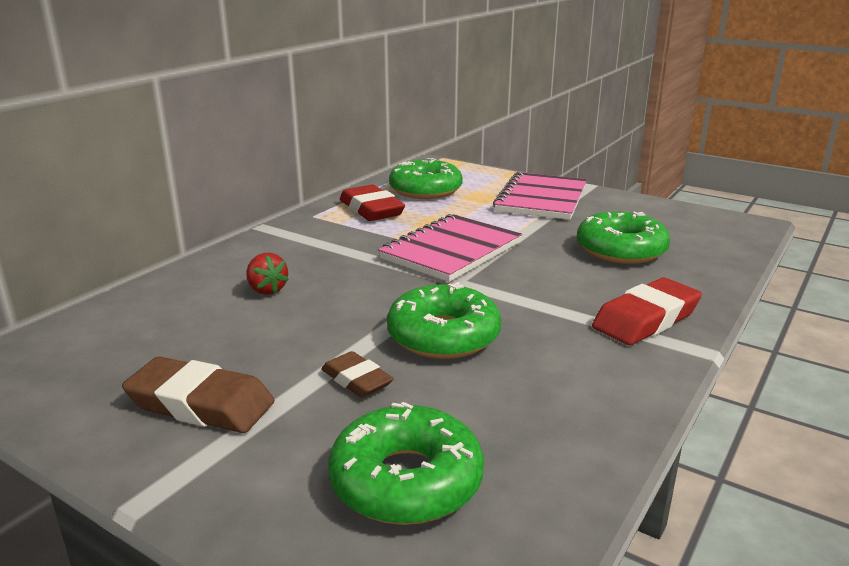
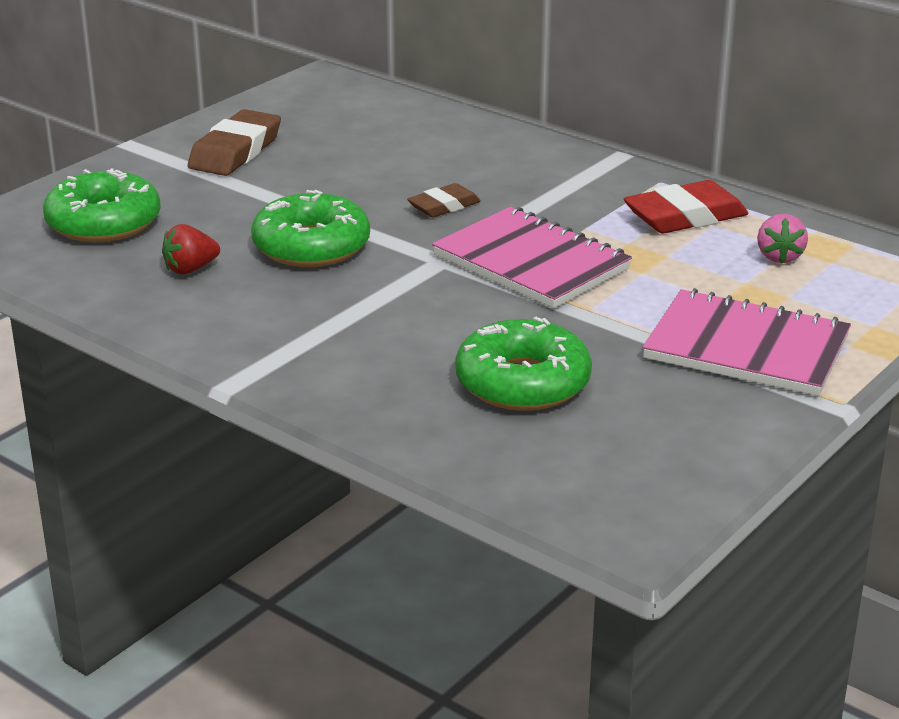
camera: 95 degrees right, 5 degrees up
red strawberry [246,252,289,295] -> red strawberry moved to [162,224,220,275]
brown eraser [321,351,394,398] -> brown eraser moved to [407,183,481,217]
green donut [389,158,463,199] -> pink strawberry [757,214,808,263]
red eraser [592,277,702,345] -> none

